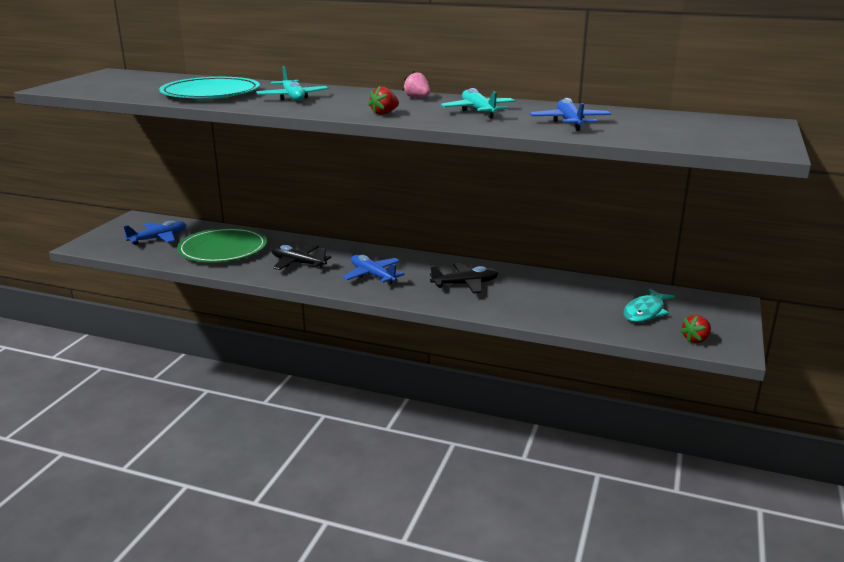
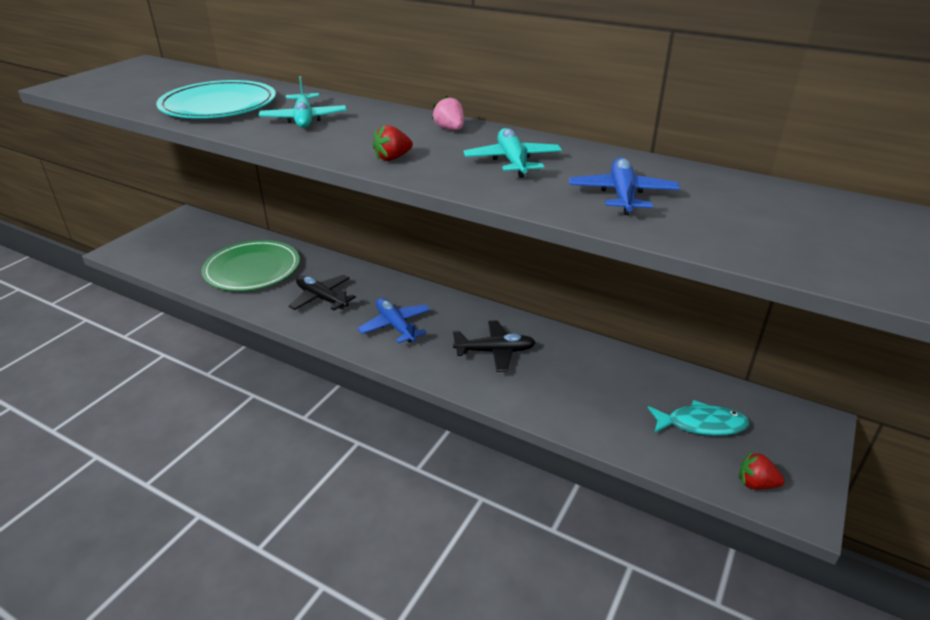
camera: 10 degrees right, 10 degrees up
blue plane [123,221,186,245] -> none
turquoise fish [624,288,675,322] -> turquoise fish turned 135 degrees counterclockwise [648,400,749,436]
red strawberry [680,315,711,343] -> red strawberry turned 45 degrees clockwise [739,451,785,490]

